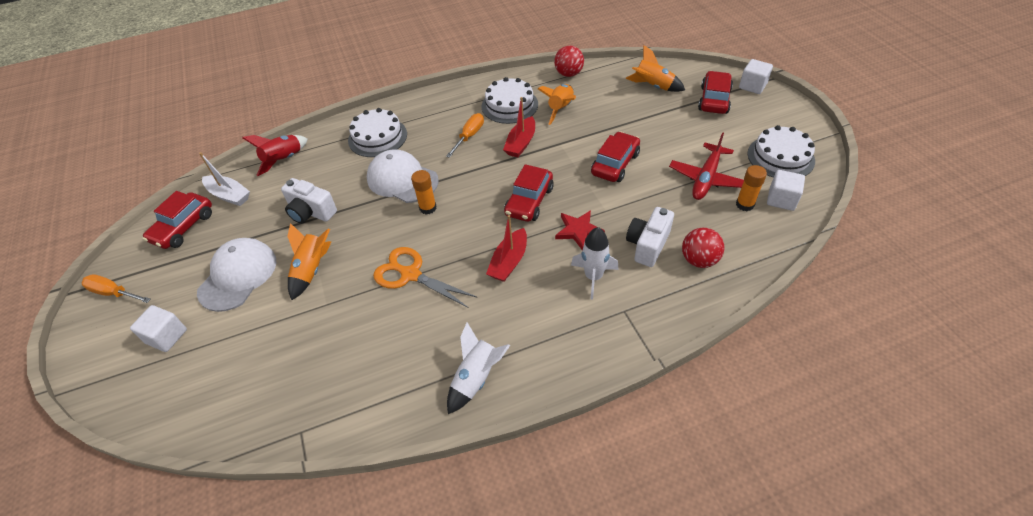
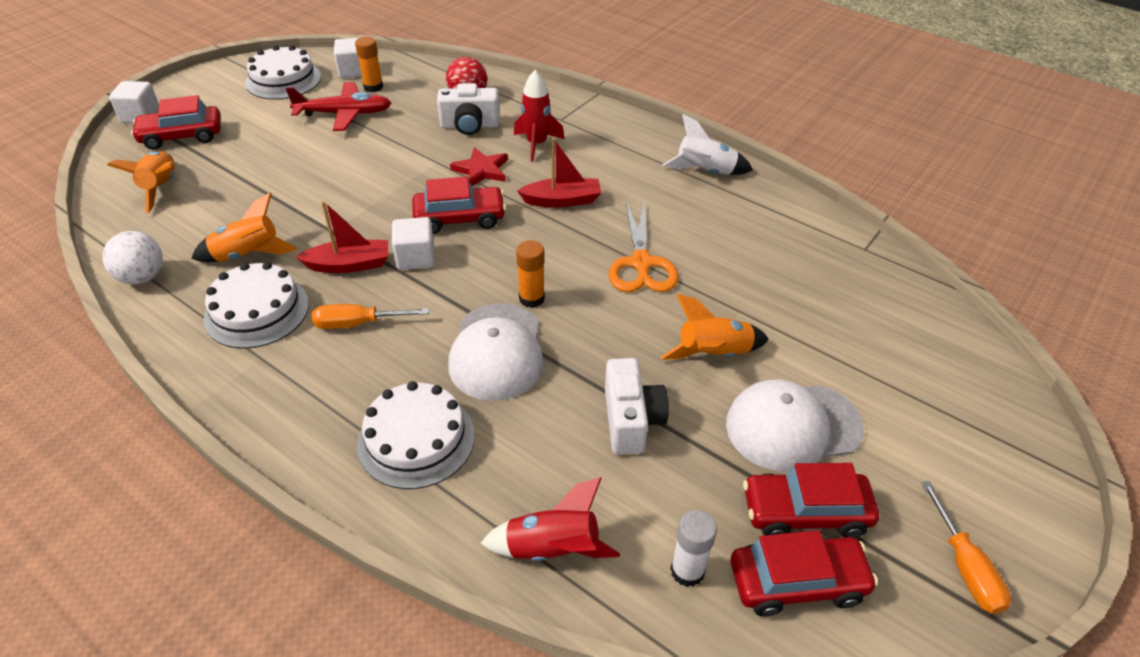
camera: 125 degrees left, 5 degrees down
white cube [130,305,187,352] -> white cube moved to [392,217,435,270]
white boat [199,152,250,206] -> white glue stick [670,510,717,587]
red ball [554,46,584,77] -> white ball [102,231,163,284]
white rocket [571,227,618,300] -> red rocket [514,70,564,162]
red car [591,132,640,182] -> red car moved to [743,463,879,538]

